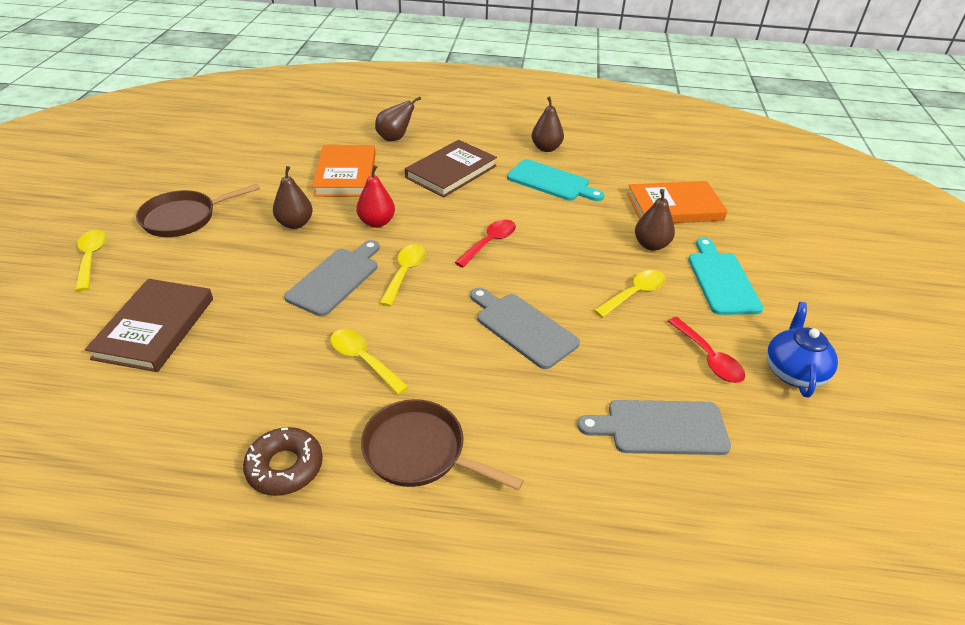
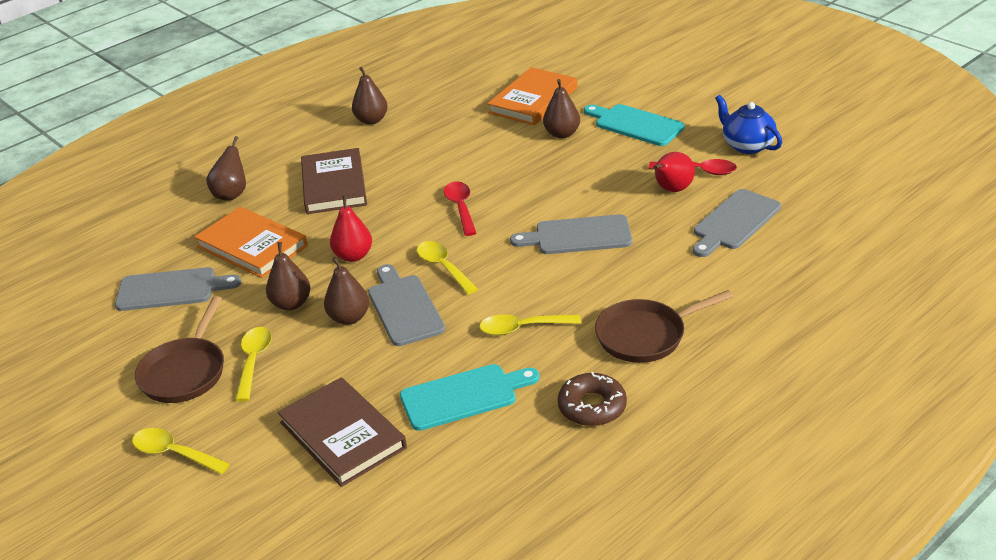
camera: 45 degrees left, 5 degrees down
turquoise cutting board [507,159,604,201] -> turquoise cutting board moved to [400,364,539,431]
yellow spoon [594,270,666,318] -> yellow spoon moved to [235,327,272,401]
none -> grey cutting board [115,267,241,311]
none -> brown pear [324,257,369,325]
none -> red pear [653,152,695,192]

